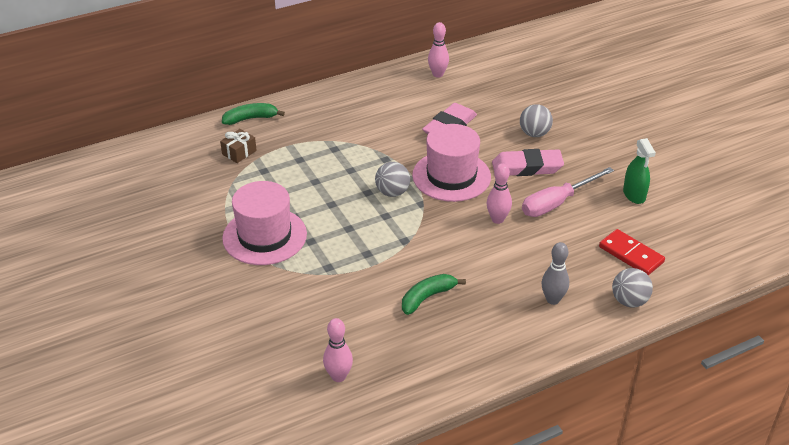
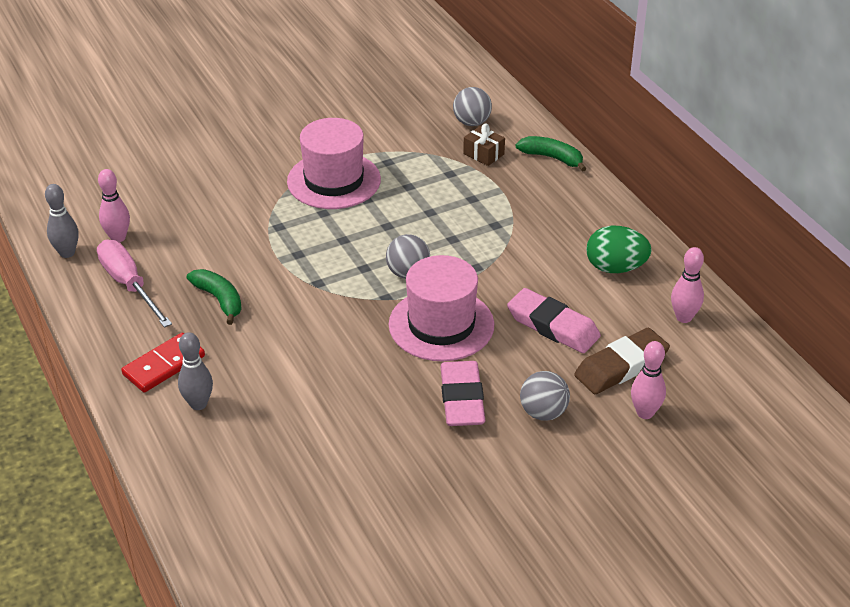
camera: 90 degrees right, 0 degrees up
green banana [222,103,285,125] -> green banana turned 45 degrees counterclockwise [516,136,587,172]
pink bowling pin [487,163,512,224] -> pink bowling pin moved to [631,341,666,419]
pink screwdriver [522,167,614,217] -> pink screwdriver moved to [97,240,172,328]
red domino [599,229,665,275] -> red domino moved to [121,333,205,392]
grey ball [612,268,653,308] -> grey ball moved to [453,87,492,126]
green spray bottle [623,138,656,204] -> none
none -> grey bowling pin [45,184,78,258]
none -> brown eraser [574,328,670,394]
none -> green egg [586,226,652,273]

